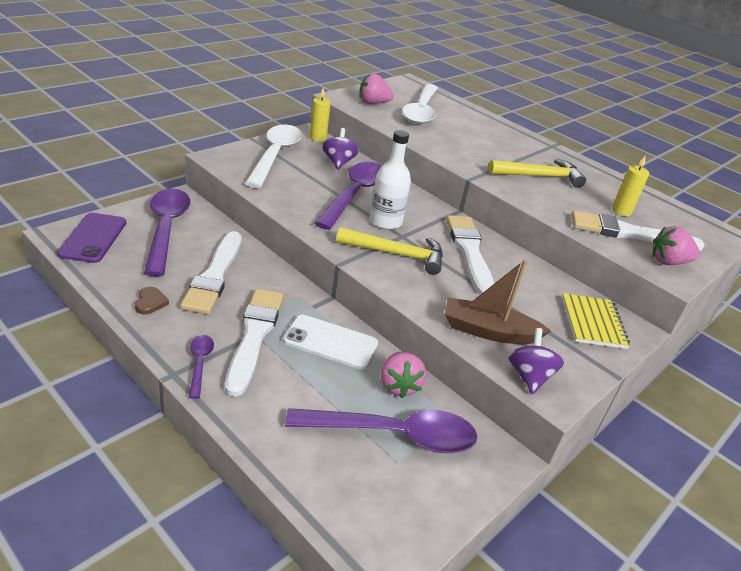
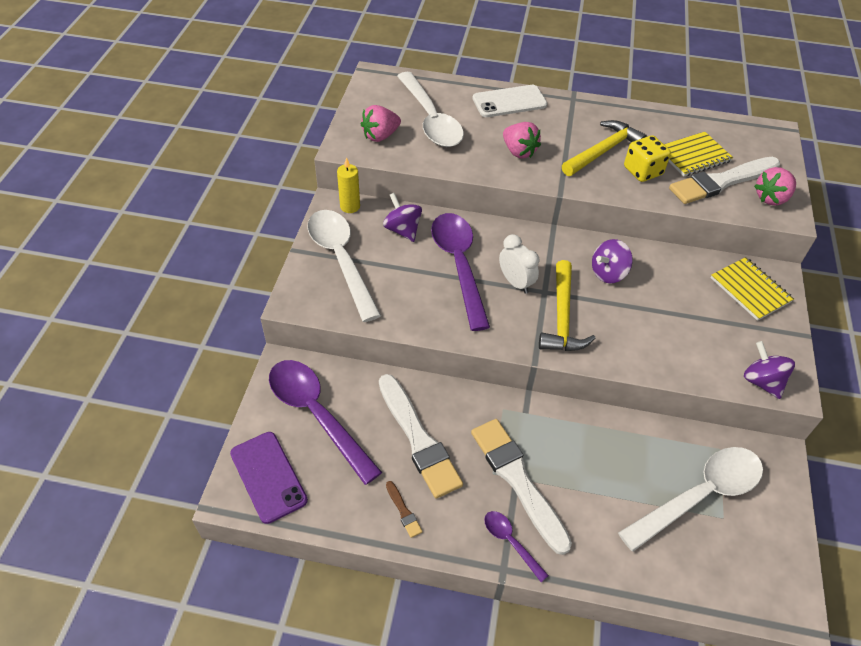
camera: 30 degrees left, 15 degrees up
brown heart [135,287,169,315] -> brown brush [386,481,423,538]
white phone [283,315,378,369] -> white phone moved to [472,85,547,117]
purple spoon [285,408,477,453] -> white spoon [618,447,763,552]
yellow hammer [336,227,443,275] -> yellow hammer turned 120 degrees clockwise [539,260,596,351]
white bottle [369,130,411,230] -> white clock [499,234,539,294]
pink strawberry [381,351,426,398] -> pink strawberry moved to [503,122,541,158]
brown boat [445,260,551,344] -> none
white brush [446,215,494,295] -> purple spinning top [592,239,633,283]
yellow candle [612,155,649,216] -> yellow notebook [664,132,733,177]
none -> yellow dice [624,135,671,182]

